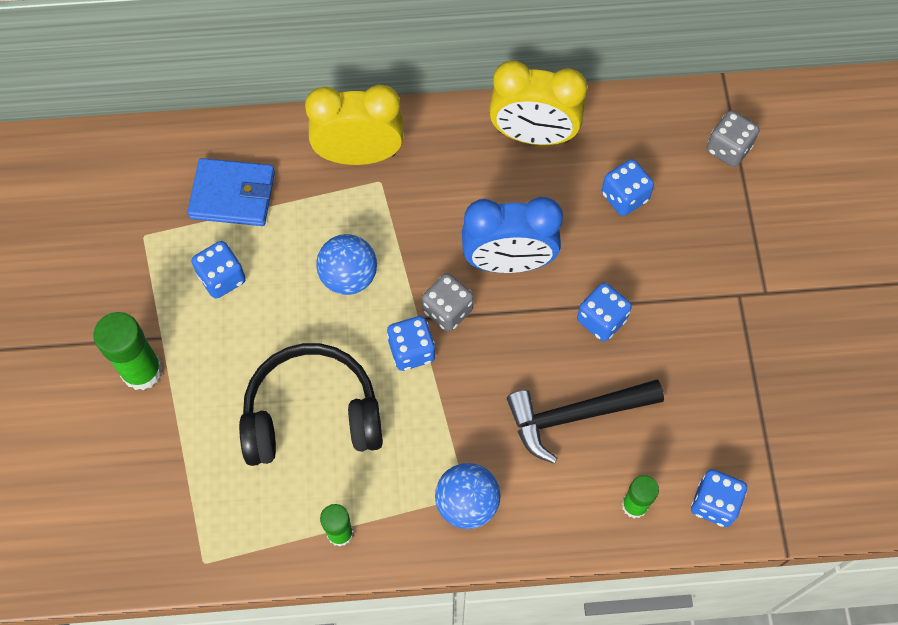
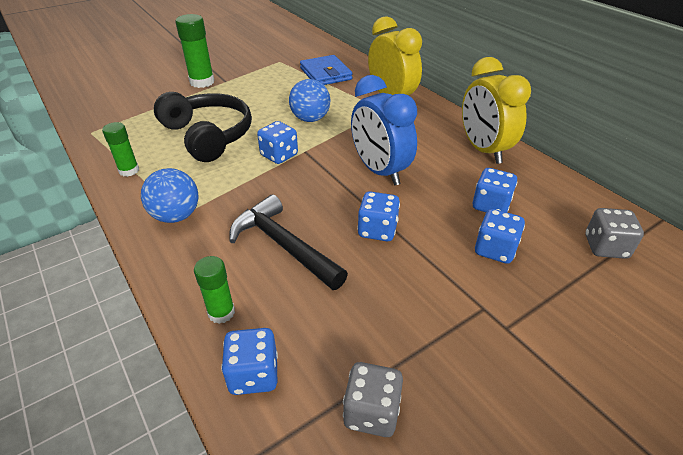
camera: 60 degrees right, 25 degrees down
blue dice [191,241,246,299] -> blue dice moved to [475,209,525,264]
grey dice [422,273,474,332] -> grey dice moved to [343,362,403,437]

